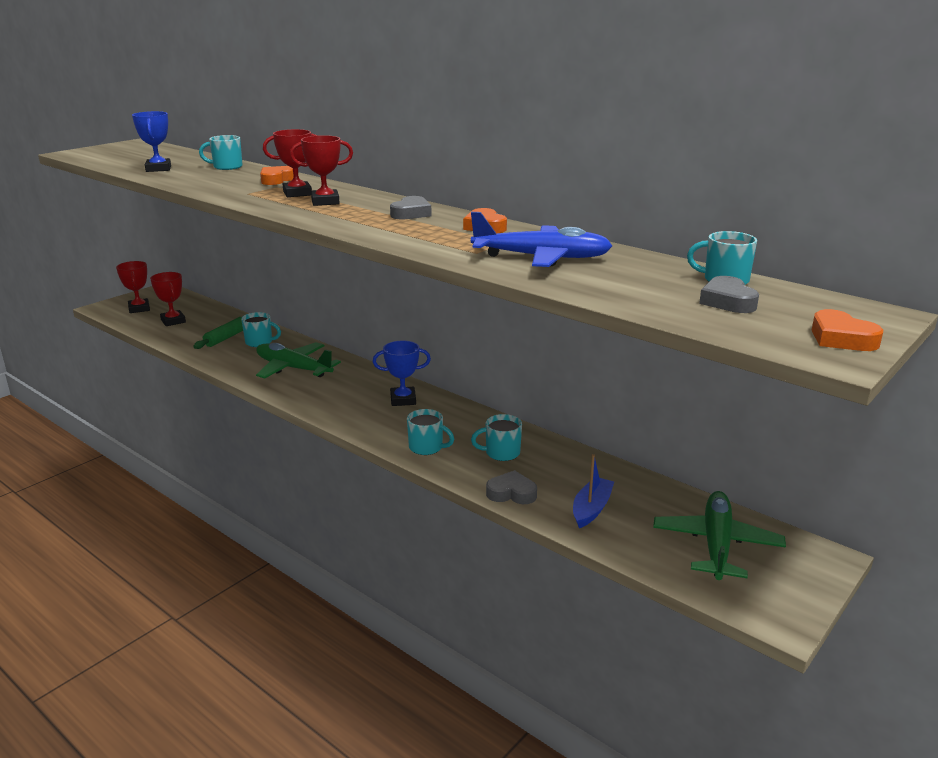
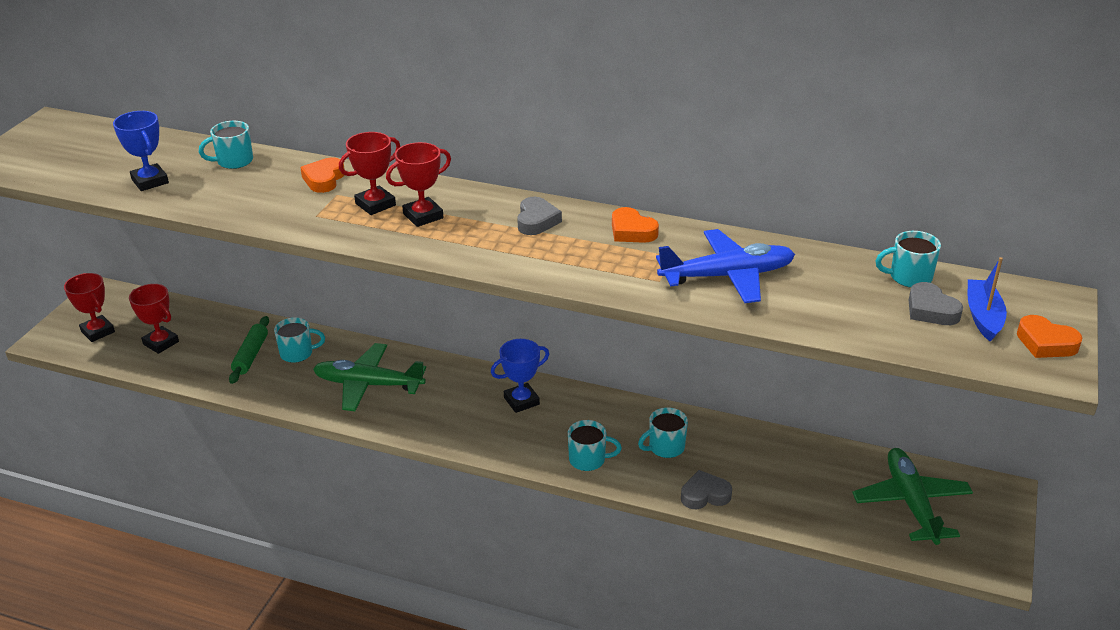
camera: 20 degrees left, 10 degrees up
blue boat [573,454,614,528] -> blue boat moved to [968,257,1007,342]

